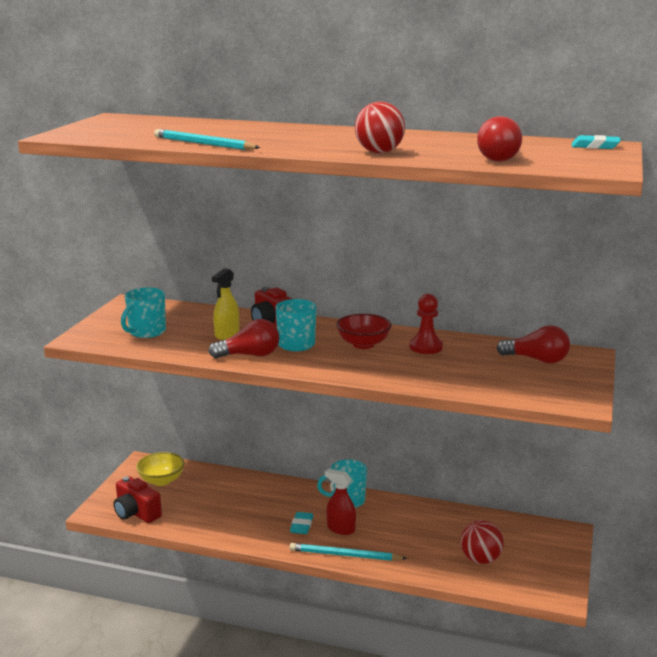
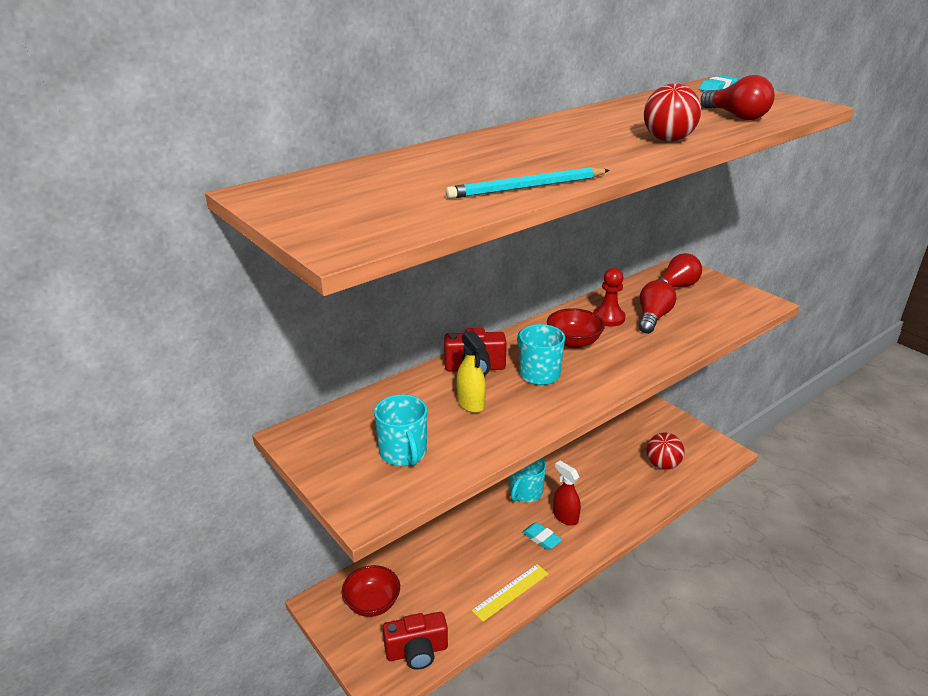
camera: 55 degrees left, 10 degrees up
yellow bowl [136,452,185,486] -> red bowl [342,565,400,617]
red light bulb [208,319,279,358] -> red light bulb moved to [639,280,676,334]
turquoise pencil [290,543,407,561] -> none
red spray bottle [325,469,356,535] -> red spray bottle turned 75 degrees clockwise [553,461,581,526]
none -> yellow ruler [472,564,548,622]

